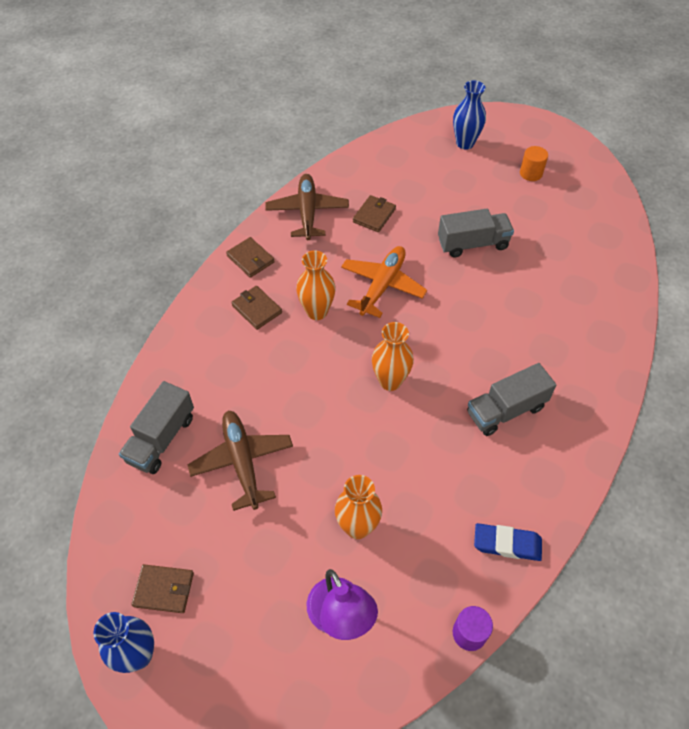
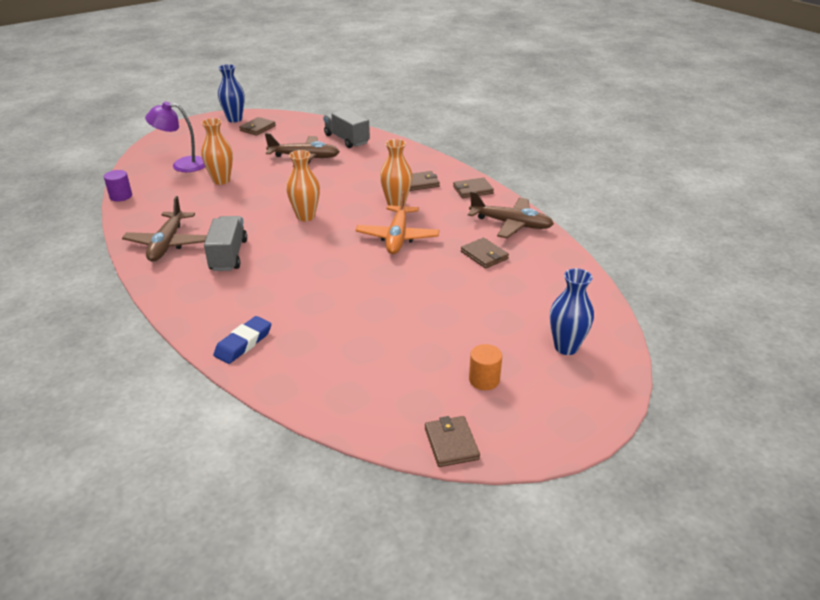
camera: 115 degrees right, 20 degrees down
orange plane [341,246,427,318] -> orange plane turned 45 degrees clockwise [355,190,439,254]
grey truck [438,209,514,258] -> none
blue eraser [474,523,542,561] -> blue eraser moved to [213,316,271,364]
none -> brown plane [122,196,207,262]
none -> brown wallet [425,416,480,467]

